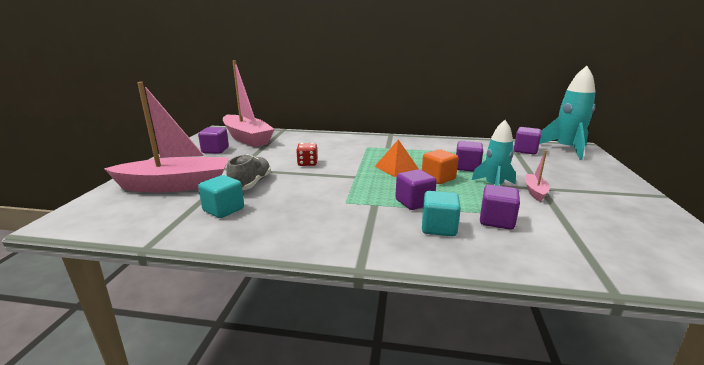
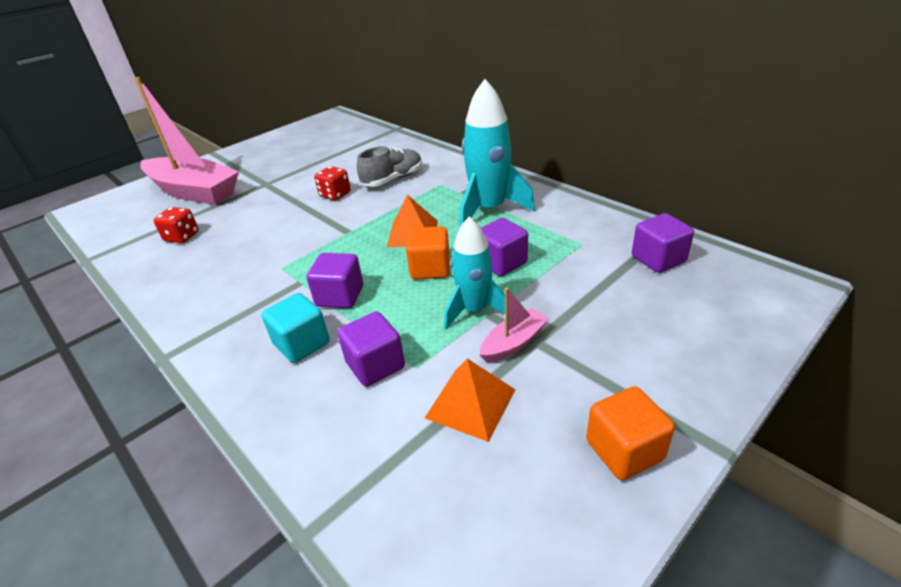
camera: 40 degrees right, 15 degrees up
purple cube [198,127,229,154] -> none
turquoise cube [198,175,244,218] -> red dice [153,207,199,243]
pink boat [223,61,275,147] -> none
grey shoe [226,154,271,190] -> grey shoe moved to [357,146,422,187]
turquoise rocket [539,66,595,160] -> turquoise rocket moved to [460,79,535,227]
none -> orange pyramid [425,358,515,442]
none -> orange cube [586,386,675,480]

